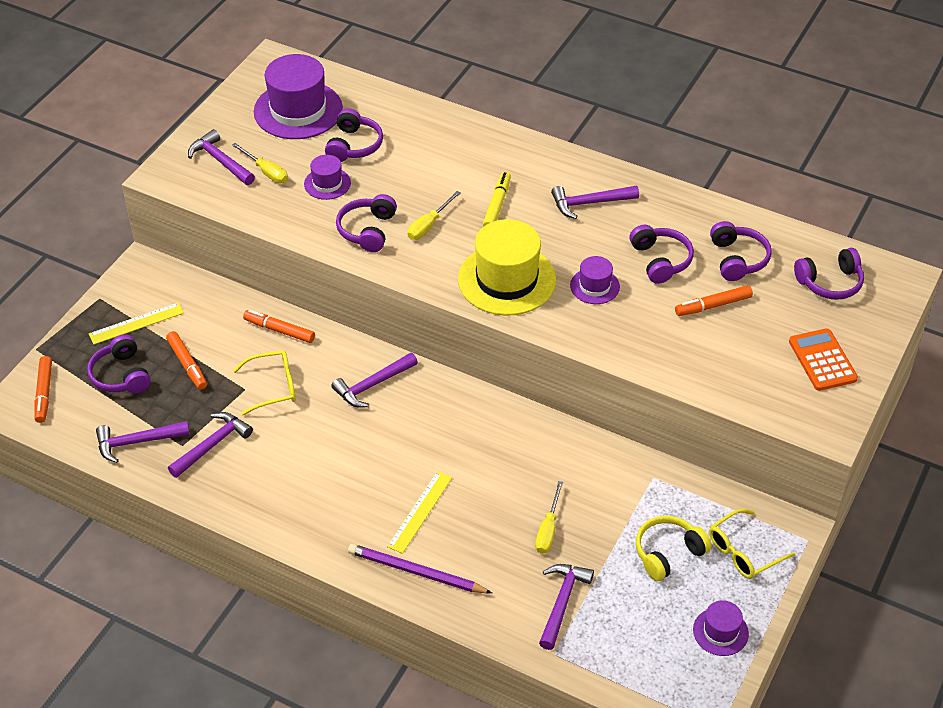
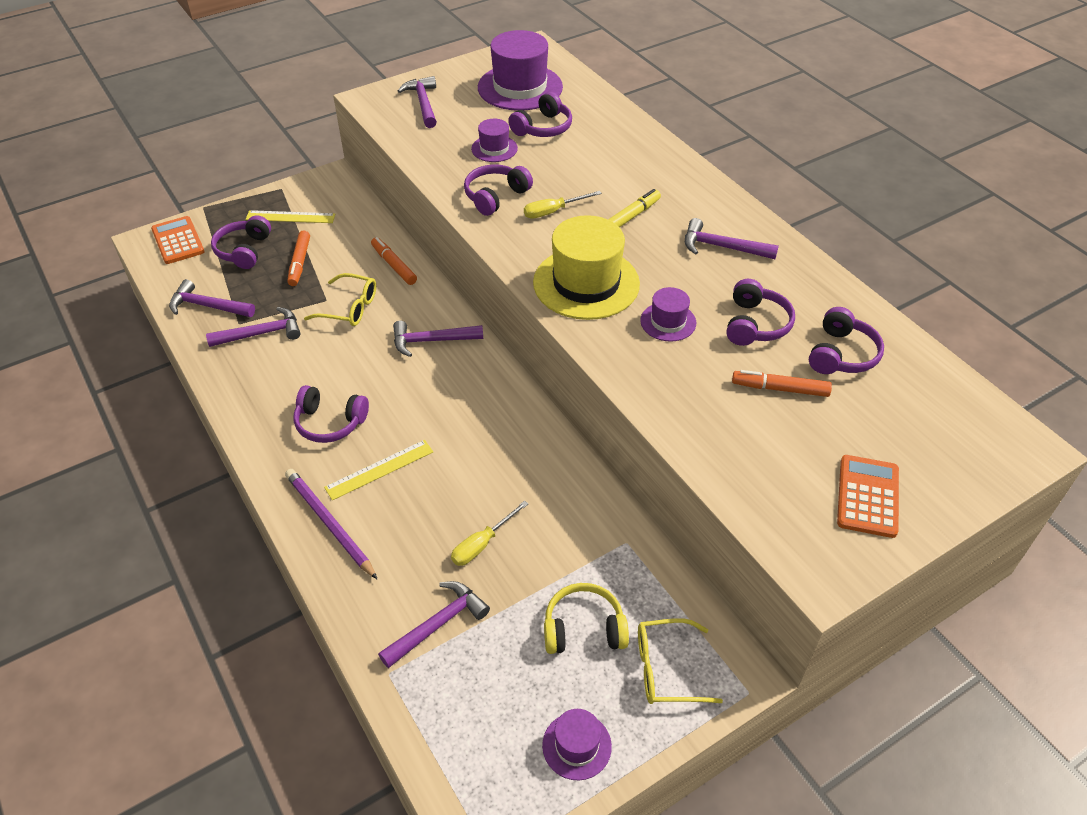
camera: 30 degrees right, 0 degrees up
orange marker [34,356,52,423] -> orange calculator [151,216,205,264]
yellow screwdriver [232,143,288,183] -> none
purple headphones [794,248,864,300] -> purple headphones moved to [294,385,369,443]

